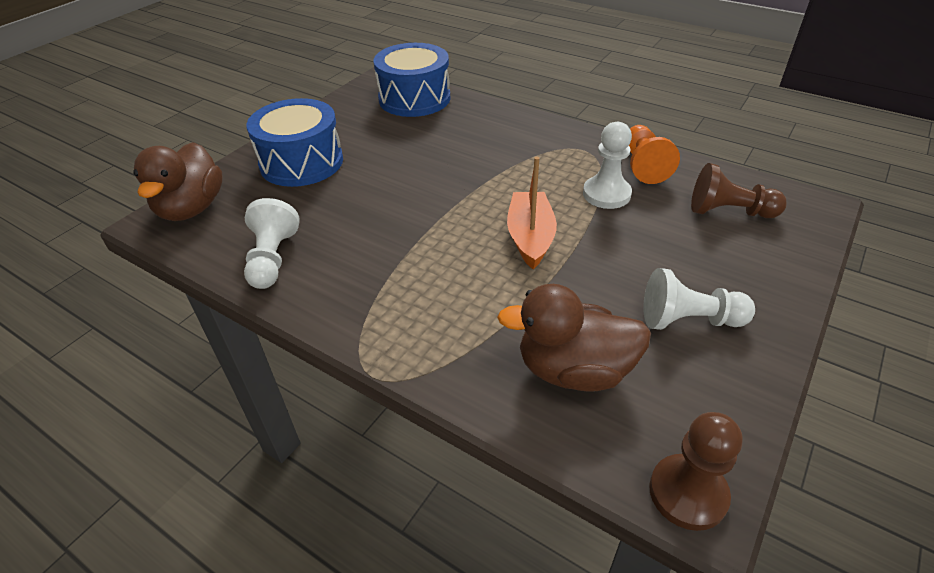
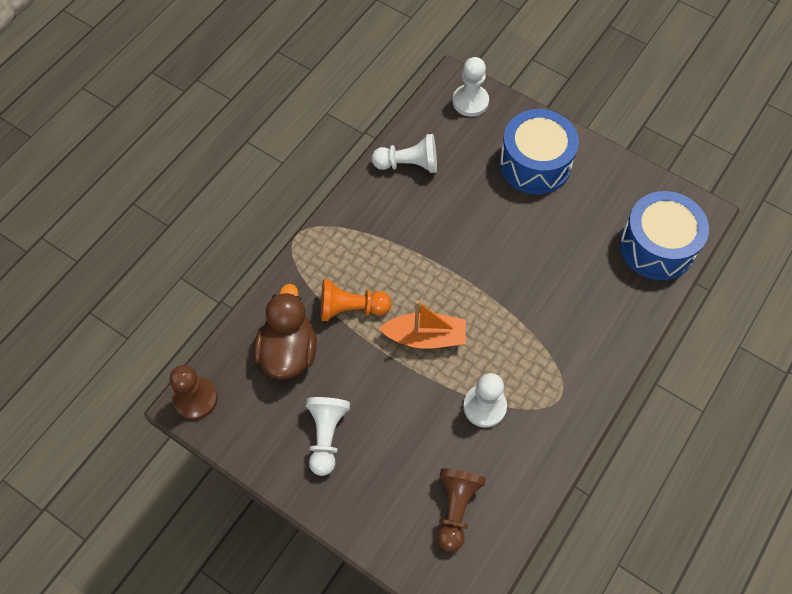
camera: 90 degrees right, 20 degrees up
brown duck [133,142,223,221] -> white pawn [452,57,489,117]
orange pawn [629,125,680,184] -> orange pawn moved to [321,279,391,321]

